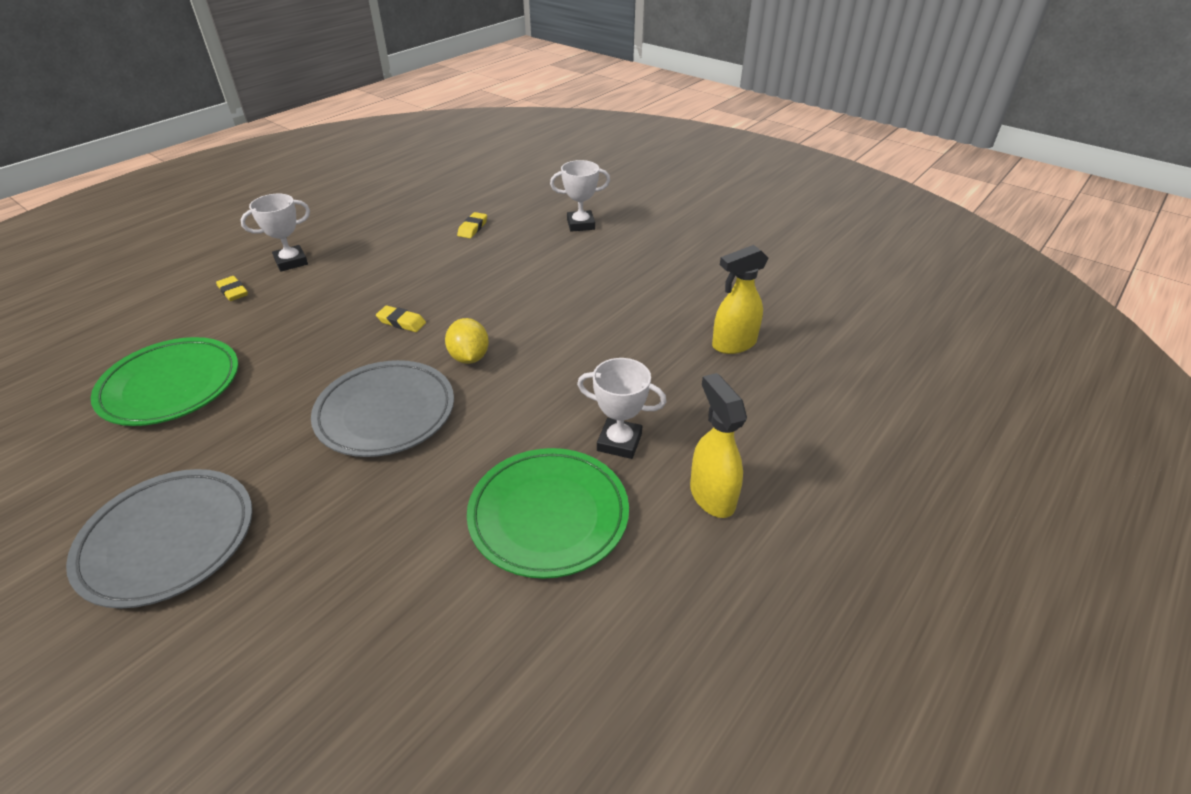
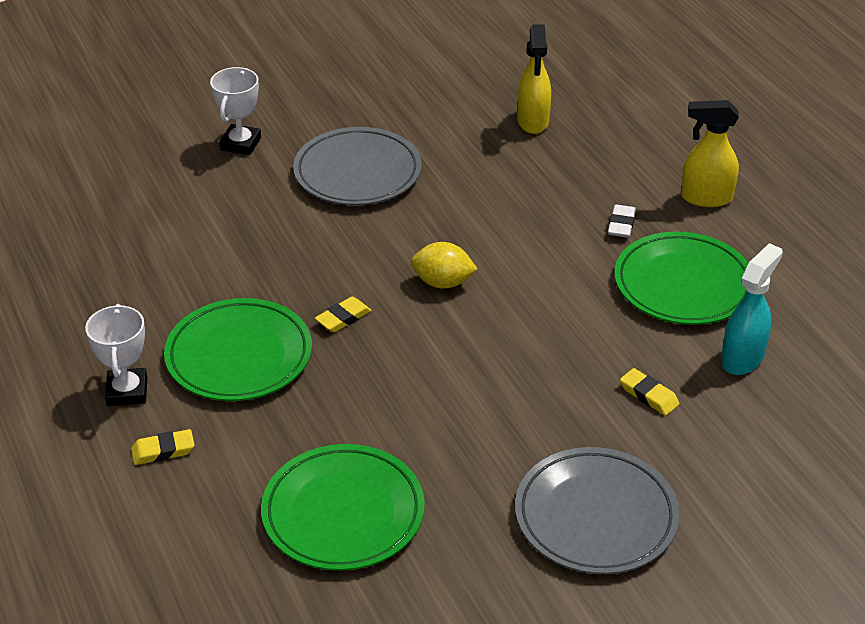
camera: 65 degrees left, 0 degrees up
grey plate [311,360,454,457] -> grey plate moved to [293,127,422,205]
yellow eraser [457,212,487,238] -> yellow eraser moved to [620,368,679,416]
white trophy [577,358,666,459] -> white eraser [608,204,636,238]
none -> green plate [164,298,312,401]
none -> turquoise spray bottle [721,243,783,375]

